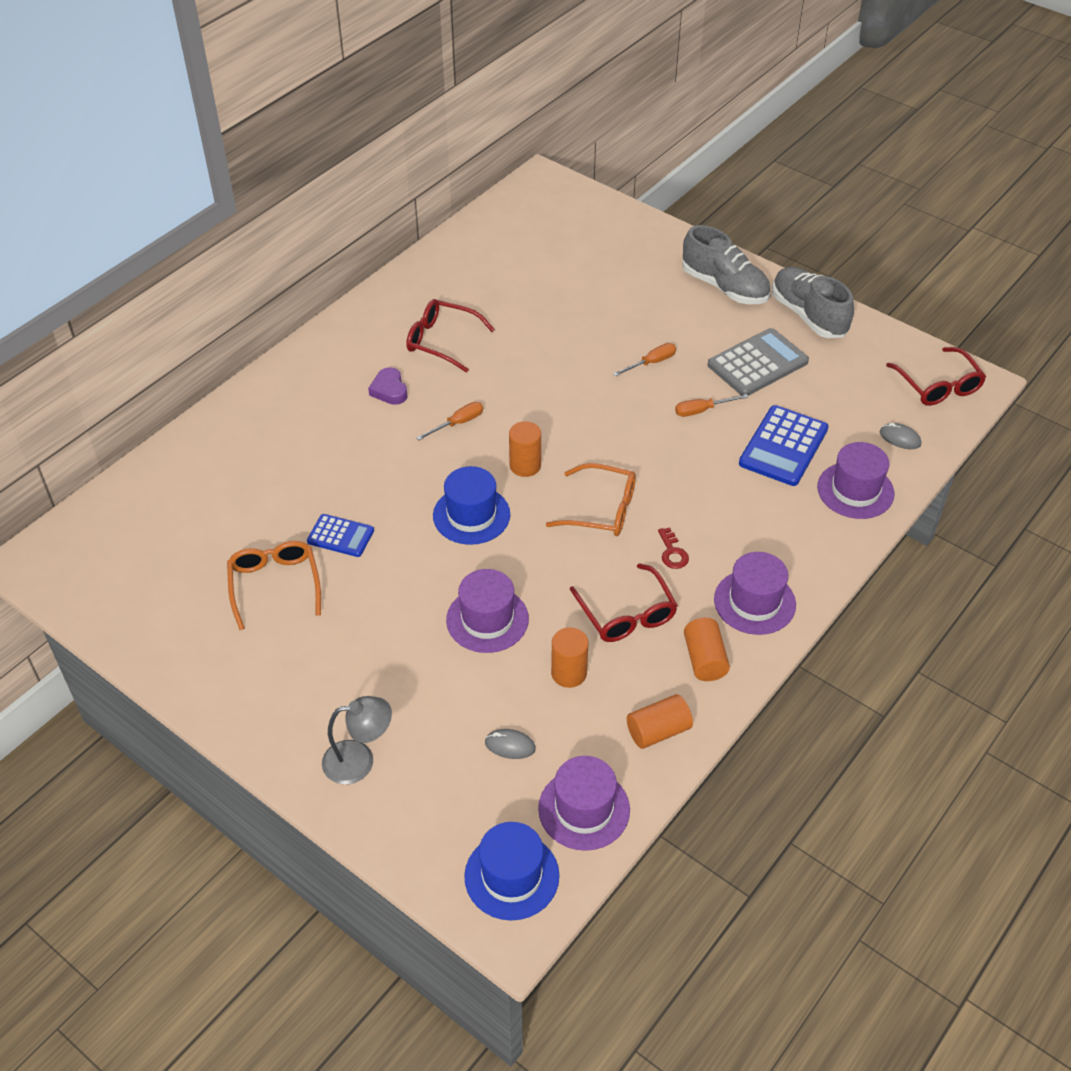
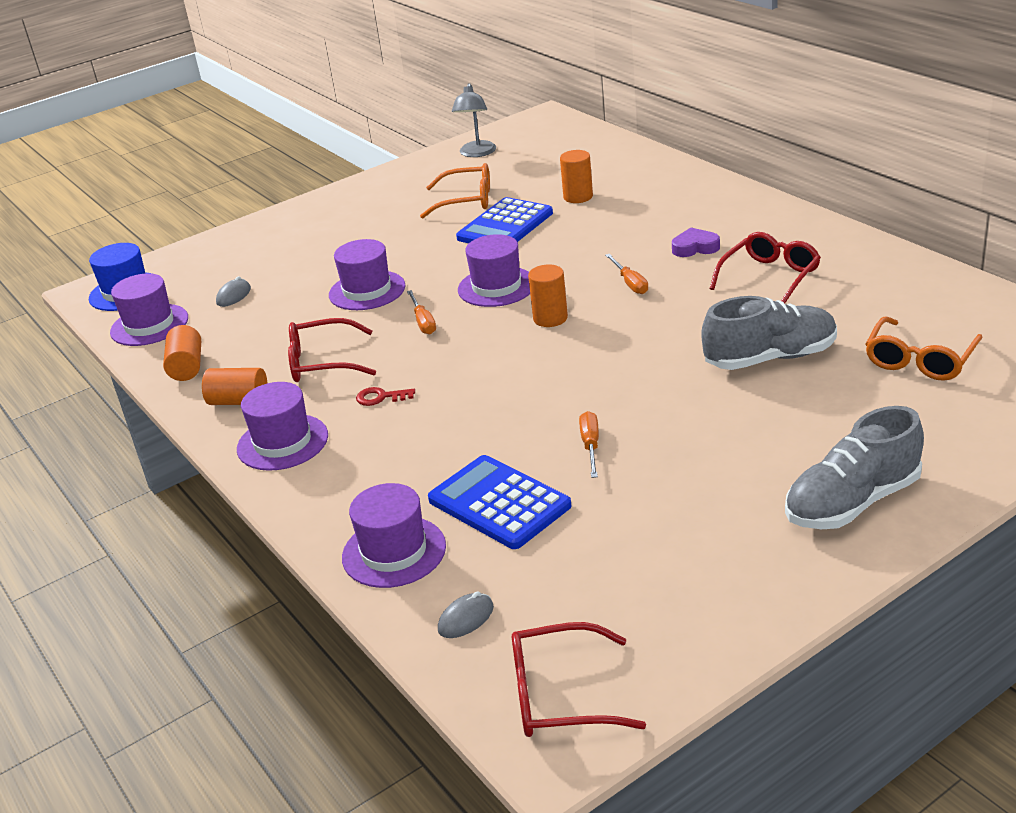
camera: 110 degrees right, 15 degrees down
blue calculator [307,514,374,557] -> blue calculator [456,197,553,243], size x1.68
grey lamp [322,696,392,784] -> grey lamp moved to [452,83,496,157]
blue hat [433,466,510,545] -> purple hat [458,234,530,307]
orange glasses [546,463,636,536] -> orange glasses moved to [865,316,983,381]
orange cylinder [551,627,588,688] -> orange cylinder moved to [560,150,593,203]
orange screwdriver [613,343,676,377] -> orange screwdriver moved to [407,290,436,334]
grey calculator [708,328,809,396] -> none
grey shoe [772,267,854,338] -> grey shoe moved to [701,296,837,370]

